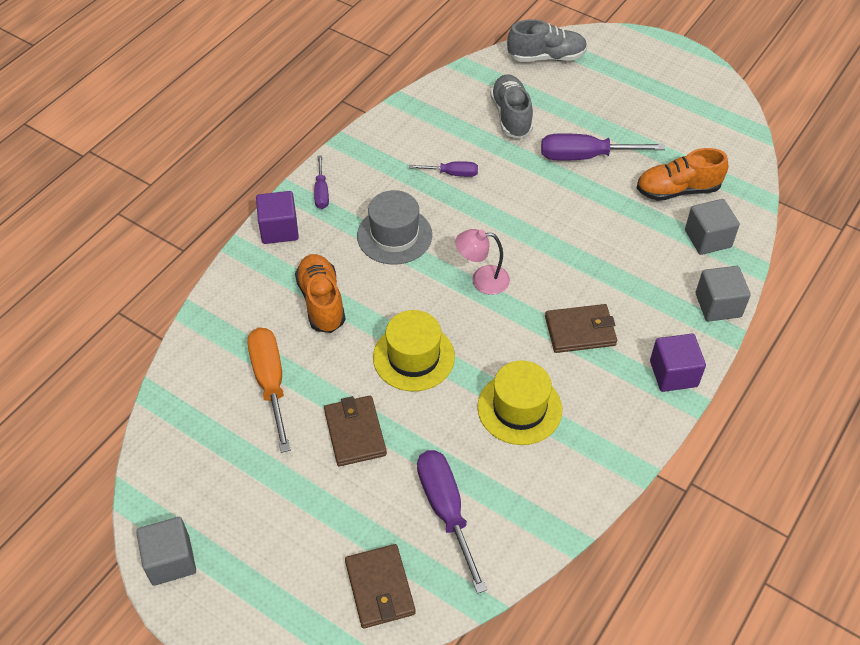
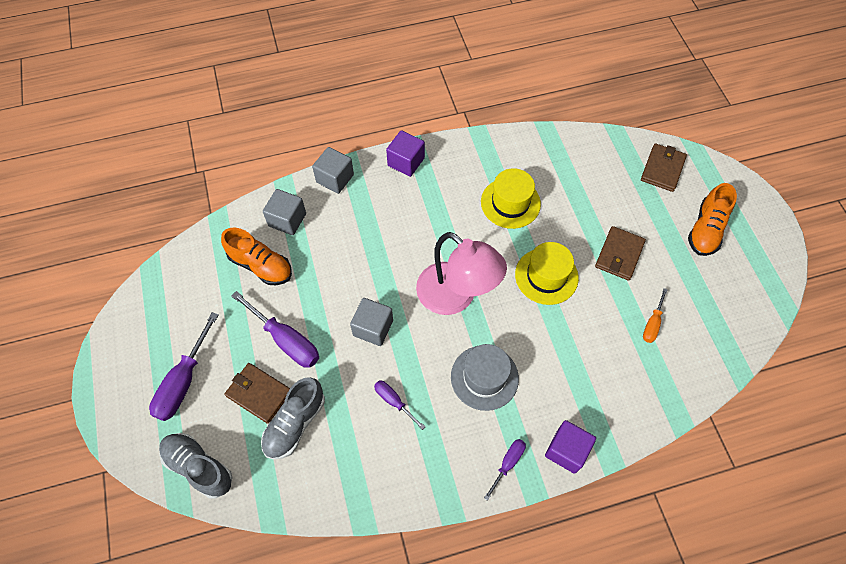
camera: 140 degrees left, 10 degrees up
grey cube [136,517,196,586] -> grey cube moved to [350,298,393,346]
orange screwdriver [247,327,291,453] -> orange screwdriver [643,288,668,343], size x0.55
orange shoe [295,254,346,333] -> orange shoe moved to [688,183,737,256]
purple screwdriver [417,450,487,594] -> purple screwdriver moved to [149,312,219,421]
pink lamp [455,229,510,295] -> pink lamp [416,232,507,315], size x1.92
brown wallet [545,304,617,353] -> brown wallet moved to [224,363,290,424]

